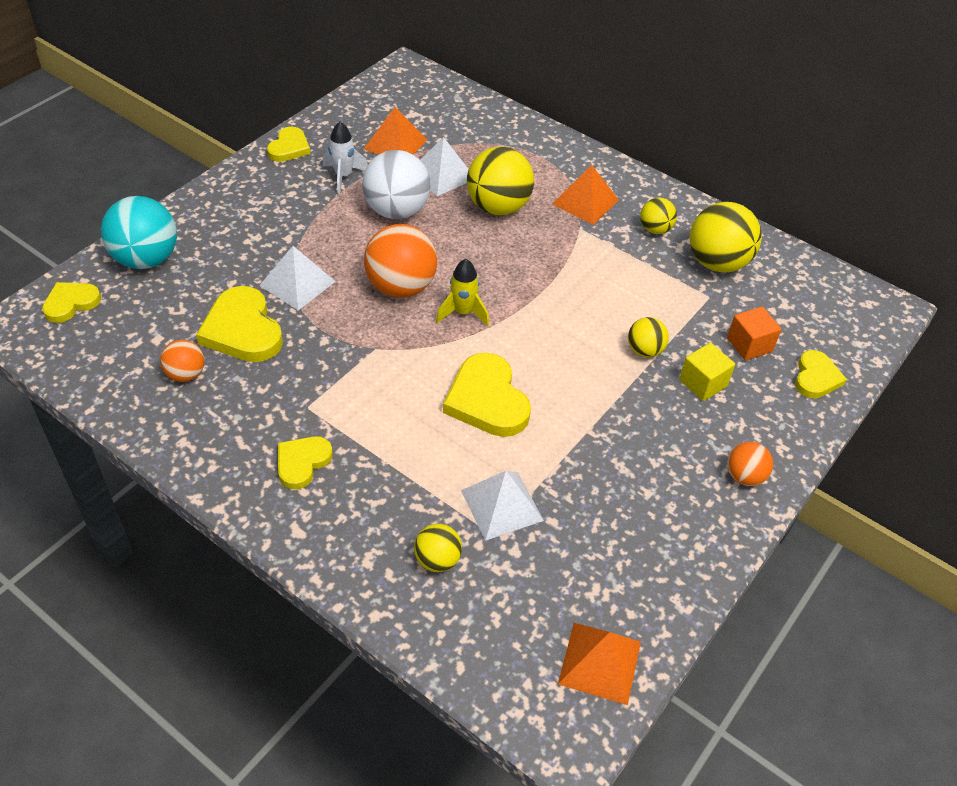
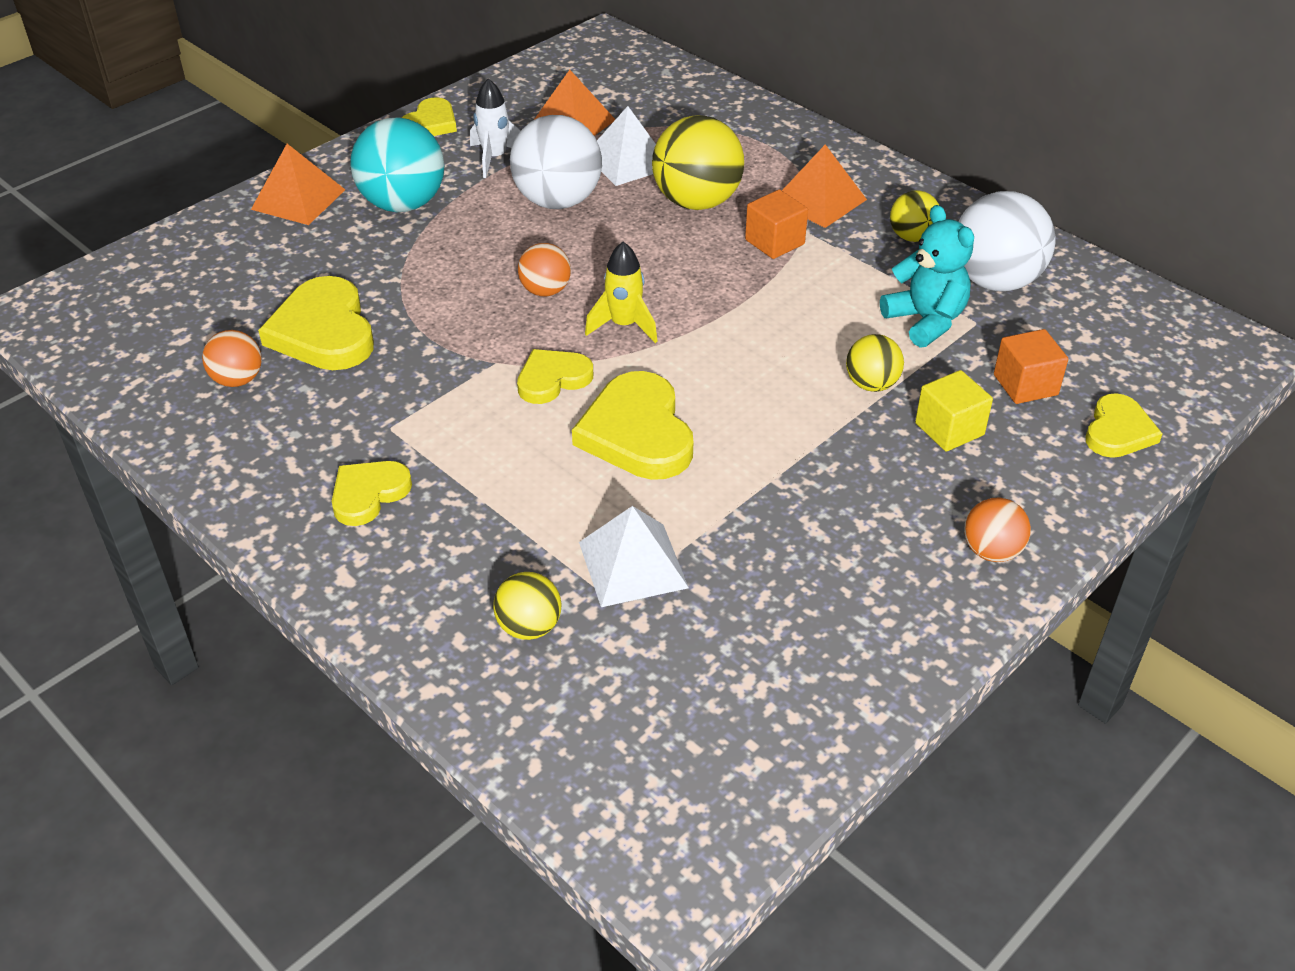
camera: 10 degrees right, 5 degrees down
yellow heart [42,282,101,323] -> yellow heart moved to [517,349,593,404]
turquoise ball [101,196,177,269] -> turquoise ball moved to [350,117,445,212]
white pyramid [259,246,336,310] -> none
orange ball [364,224,437,298] -> orange ball [518,243,571,296], size x0.54
orange pyramid [558,623,641,705] -> orange pyramid moved to [251,144,345,225]
yellow ball [690,202,762,273] -> white ball [959,191,1055,291]
none -> orange cube [745,189,808,259]
none -> turquoise teddy bear [880,205,974,348]

